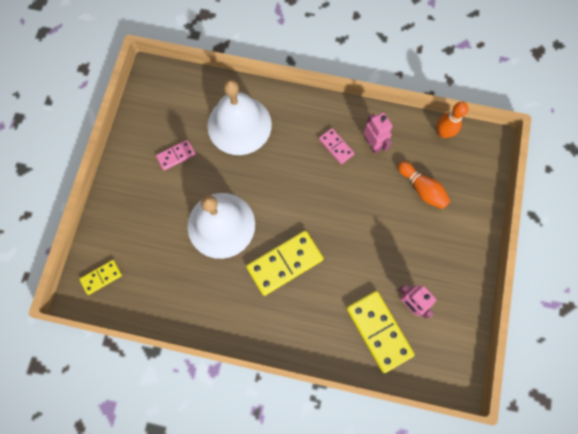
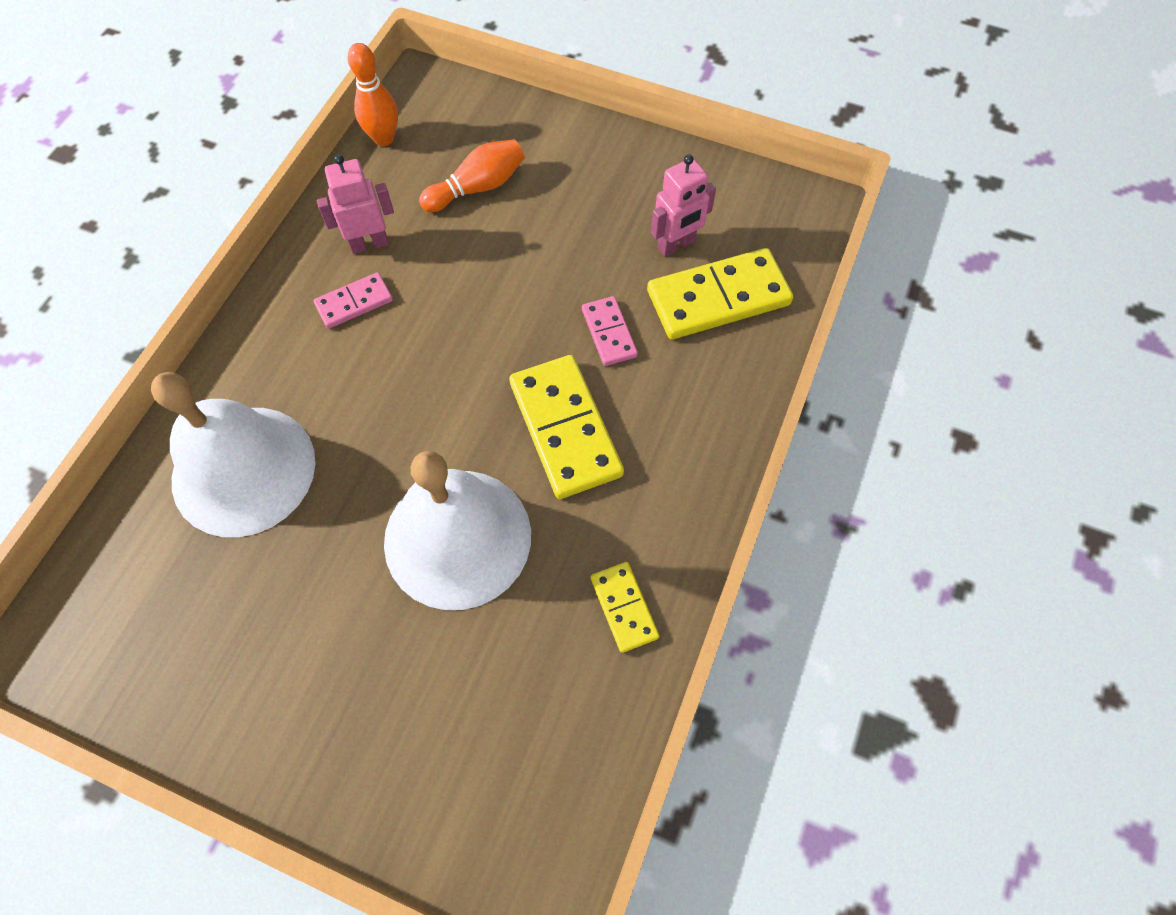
camera: 80 degrees left, 10 degrees down
yellow domino [79,260,122,295] -> yellow domino moved to [591,562,659,653]
pink domino [156,140,196,170] -> pink domino moved to [582,296,638,366]

